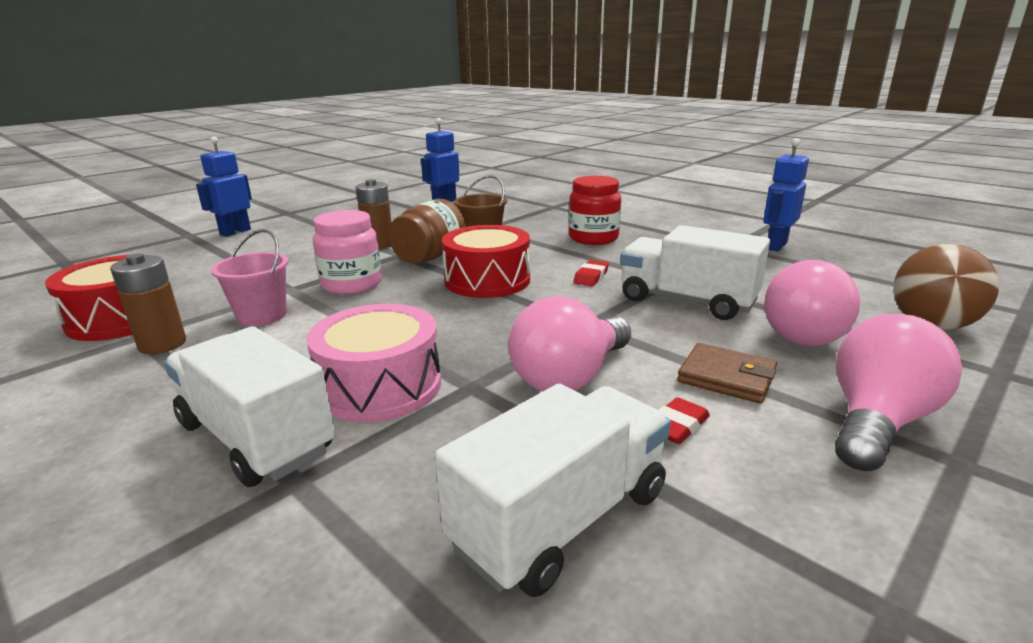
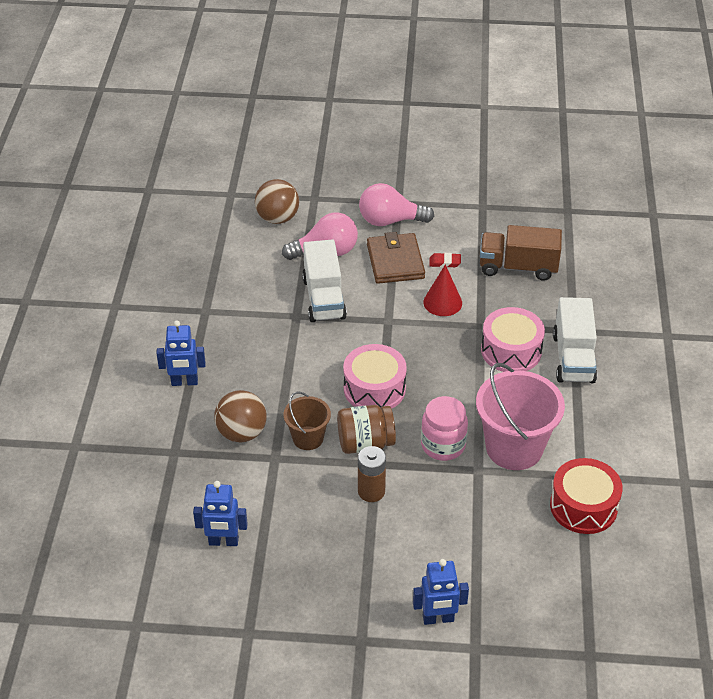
camera: 130 degrees left, 20 degrees up
brown battery [110,253,186,354] -> none
pink bucket [211,229,289,326] -> pink bucket [476,363,565,470], size x1.82
white truck [435,384,671,597] -> brown truck [480,225,562,281]
red drum [442,225,530,298] -> pink drum [343,344,407,409]
pink light bulb [508,296,631,391] -> red cone [423,264,462,316]
red jar [569,176,621,245] -> none
red eraser [573,260,609,286] -> none
brown wallet [677,343,777,404] -> brown wallet [367,232,425,284], size x1.55
blue robot [763,138,809,251] -> blue robot moved to [156,320,206,386]
none -> brown ball [214,390,267,443]

